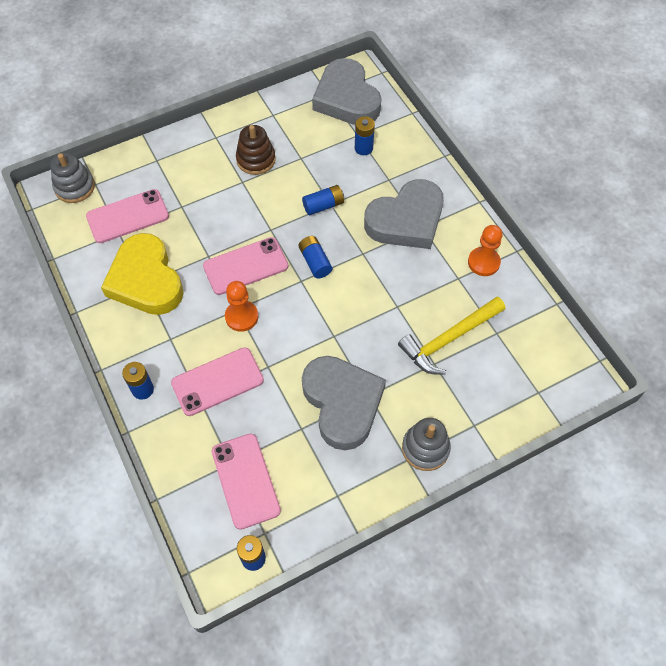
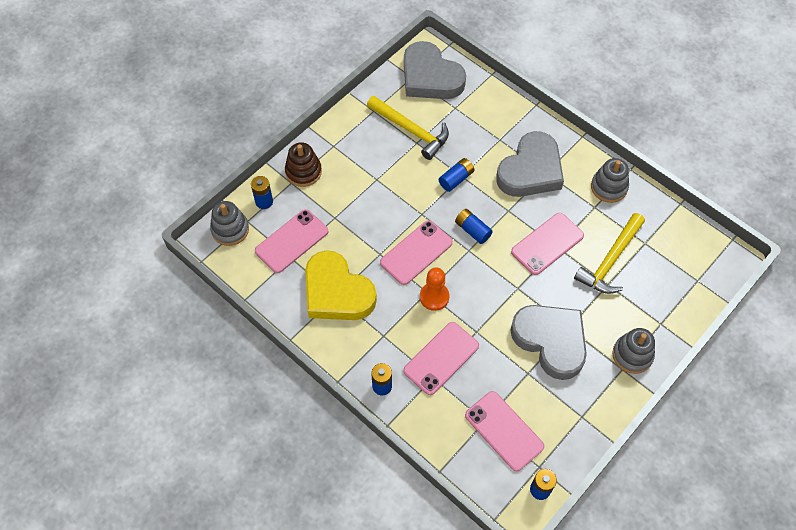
camera: 20 degrees left, 0 degrees up
brown stacking toy [236,125,276,175] -> brown stacking toy moved to [285,142,322,187]
blue battery [355,116,375,155] -> blue battery moved to [251,176,273,209]
orange pawn [468,225,503,276] -> grey stacking toy [591,158,629,203]
none -> yellow hammer [367,96,449,160]
none -> pink phone [511,213,584,275]

